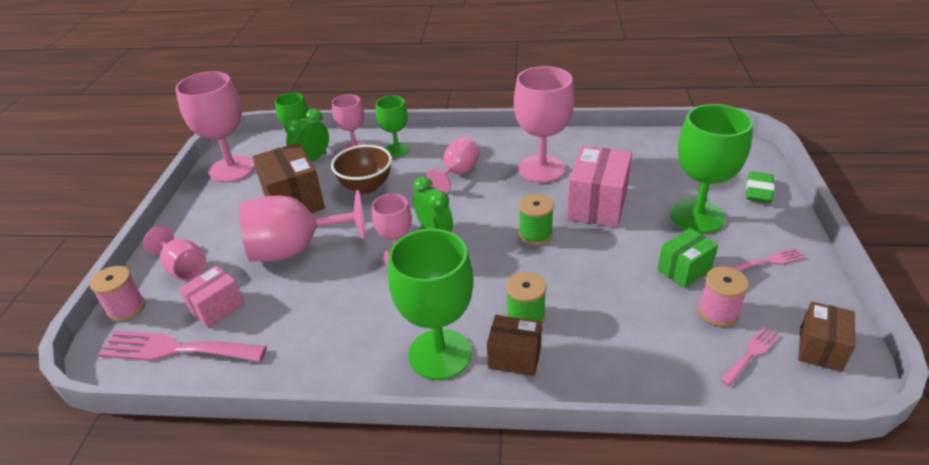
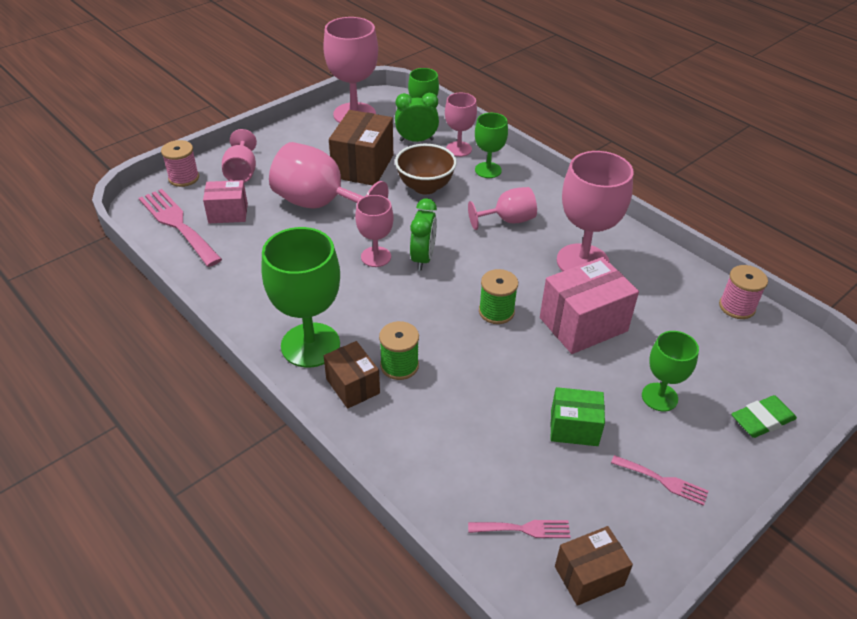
camera: 40 degrees right, 5 degrees up
green goblet [671,104,753,233] -> green goblet [642,331,699,412], size x0.58
pink spool [698,266,749,327] -> pink spool moved to [719,265,768,319]

